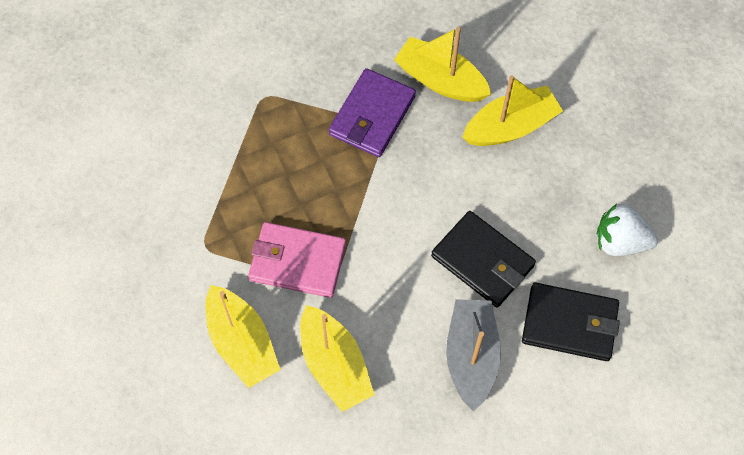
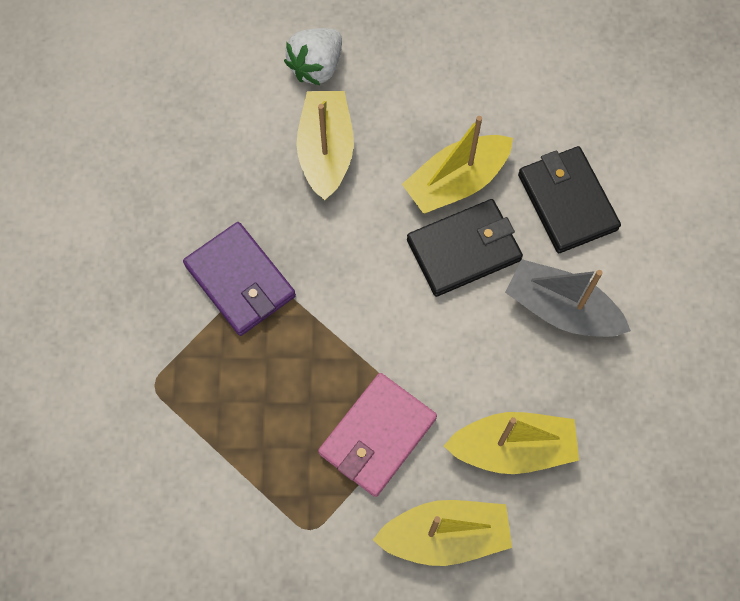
camera: 65 degrees left, 5 degrees up
yellow boat [394,27,491,102] -> yellow boat moved to [402,116,513,214]
black wallet [522,283,620,361] -> black wallet turned 60 degrees counterclockwise [518,146,621,253]
white strawberry [597,204,658,256] -> white strawberry moved to [284,28,342,85]

